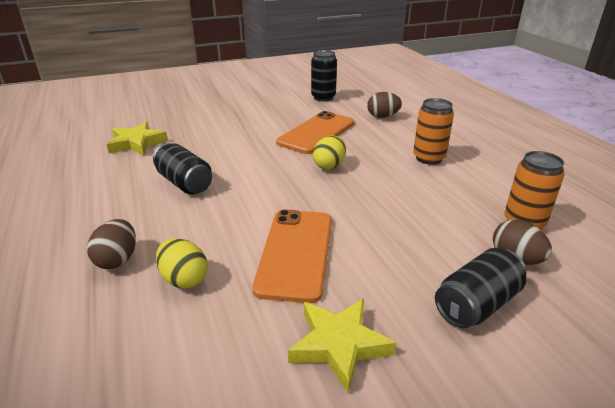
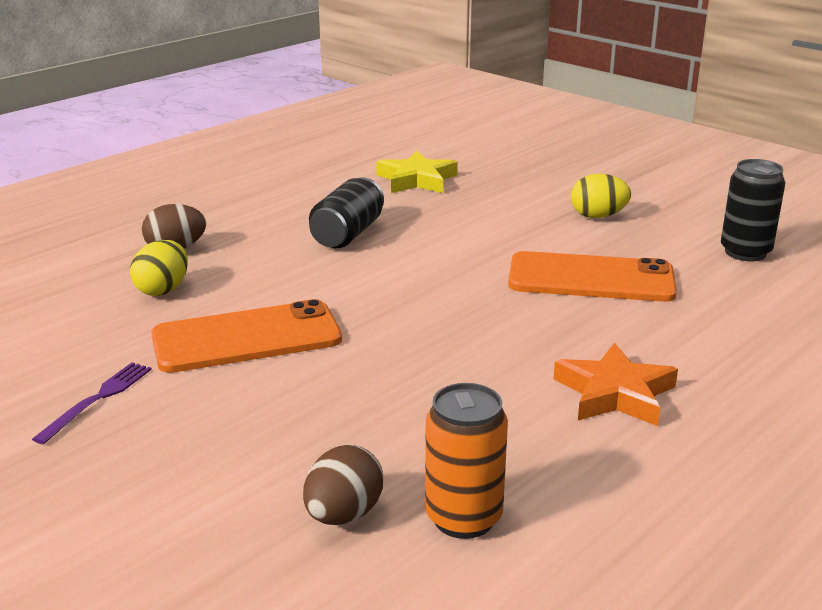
camera: 65 degrees right, 5 degrees down
yellow star [288,299,396,393] -> purple fork [32,362,152,444]
yellow egg [313,135,346,170] -> yellow egg moved to [571,174,631,218]
brown egg [367,92,402,118] -> none
orange can [413,98,454,165] -> orange star [554,343,678,426]
black can [435,248,527,328] -> none

